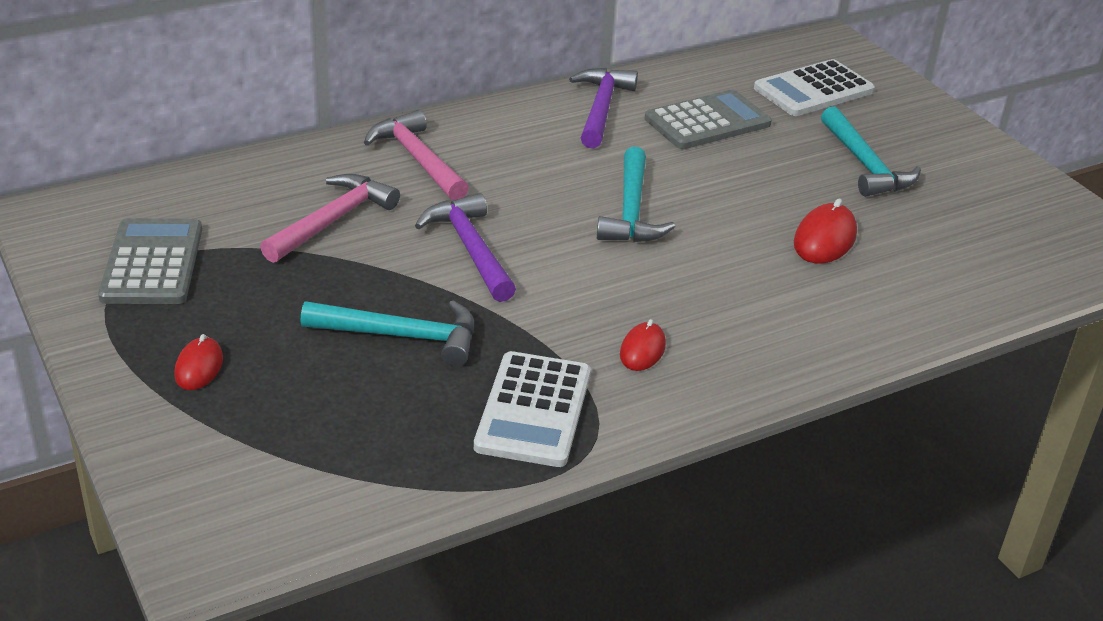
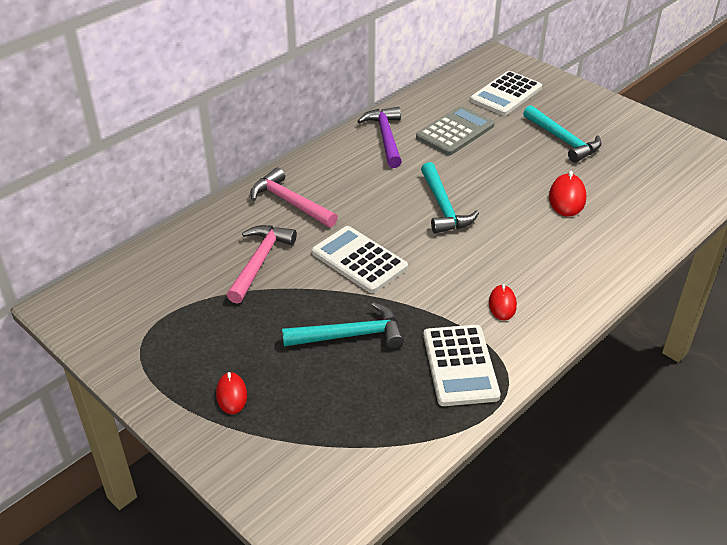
camera: 15 degrees left, 5 degrees up
grey calculator [98,218,202,304] -> none
purple hammer [415,193,516,302] -> white calculator [312,226,408,293]

